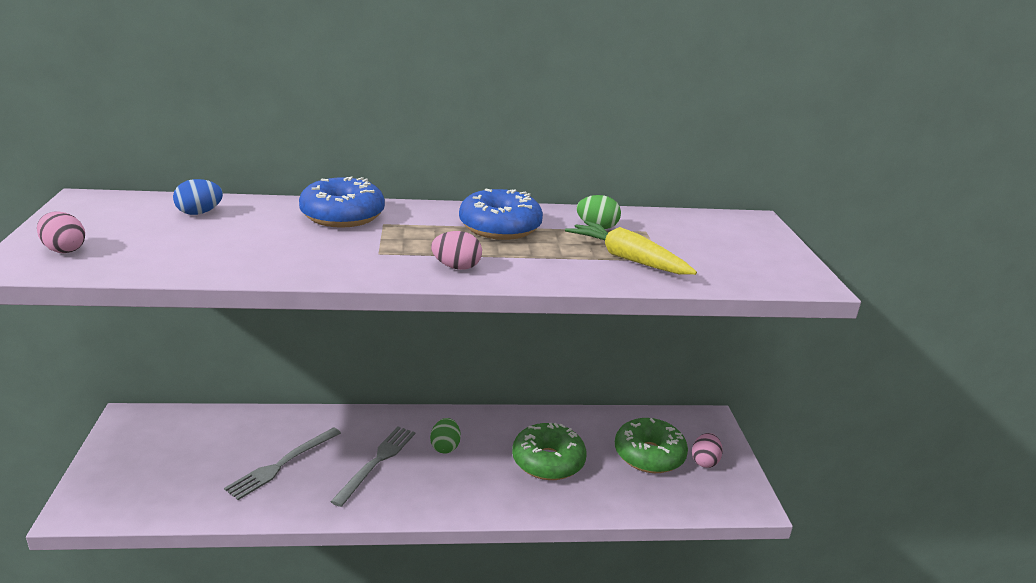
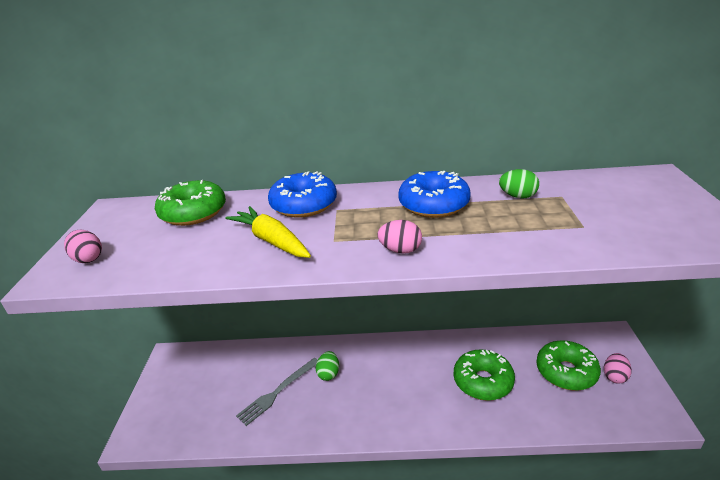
camera: 10 degrees right, 5 degrees up
blue egg [173,179,223,215] -> green donut [155,180,226,226]
grey fork [330,426,415,507] -> none
green egg [430,418,461,453] -> green egg moved to [316,351,339,381]
yellow carrot [565,220,697,275] -> yellow carrot moved to [225,206,311,258]

